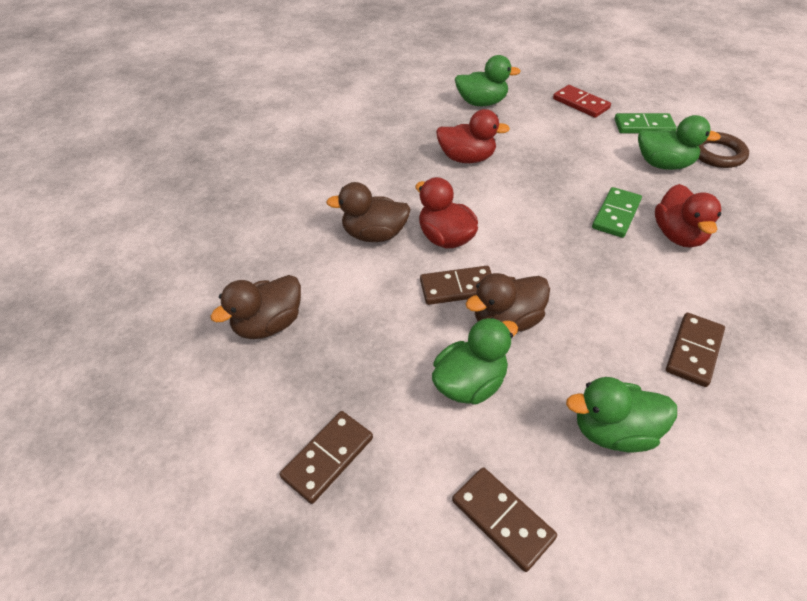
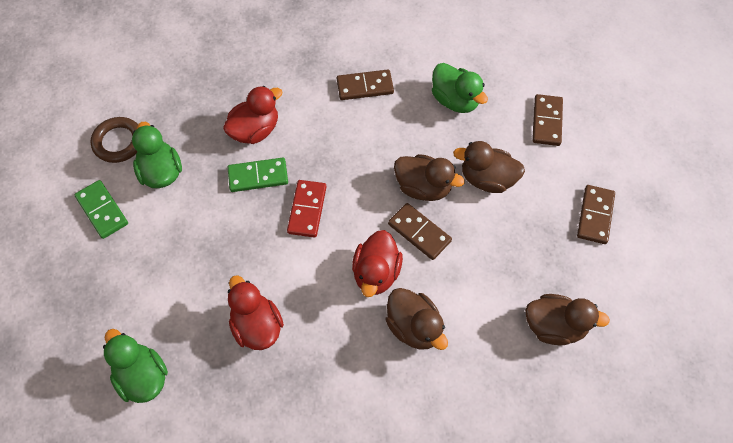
camera: 130 degrees left, 15 degrees up
brown domino [280,411,373,504] -> brown domino turned 75 degrees counterclockwise [577,185,615,244]
green duck [432,317,518,405] -> brown duck [453,141,525,193]
red domino [553,85,611,118] -> red domino moved to [287,180,326,238]

